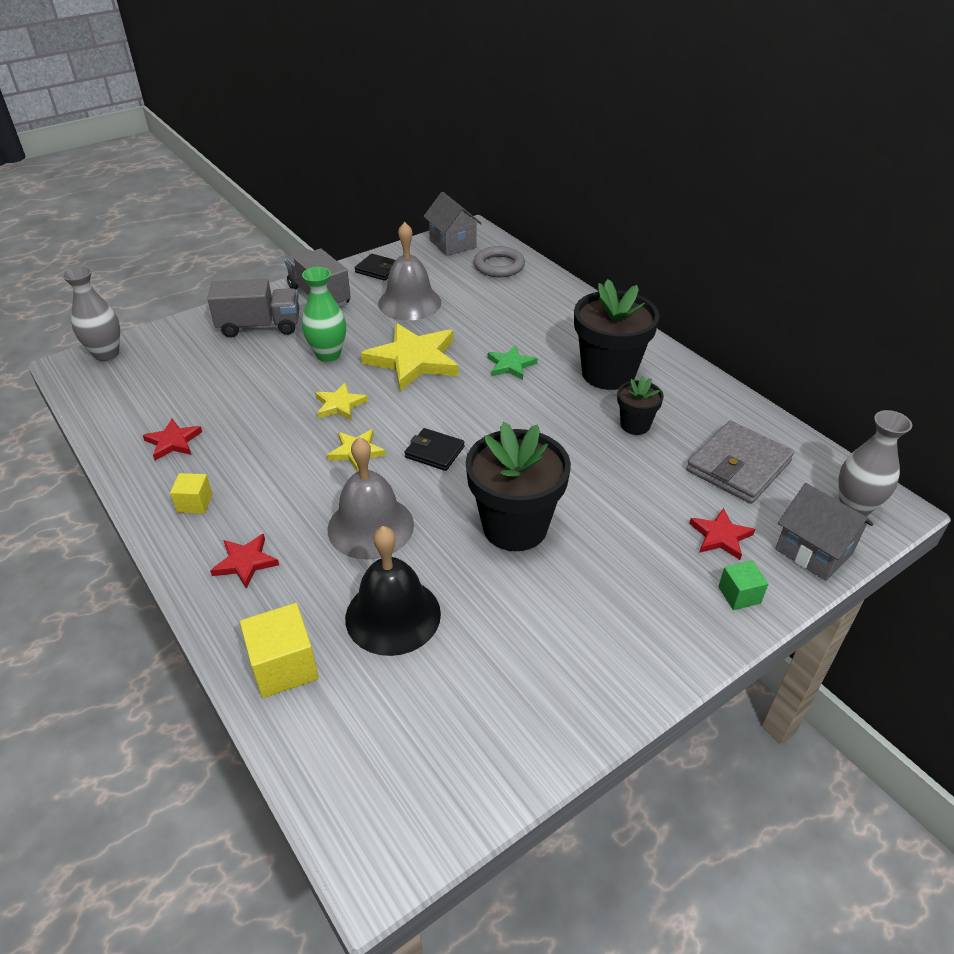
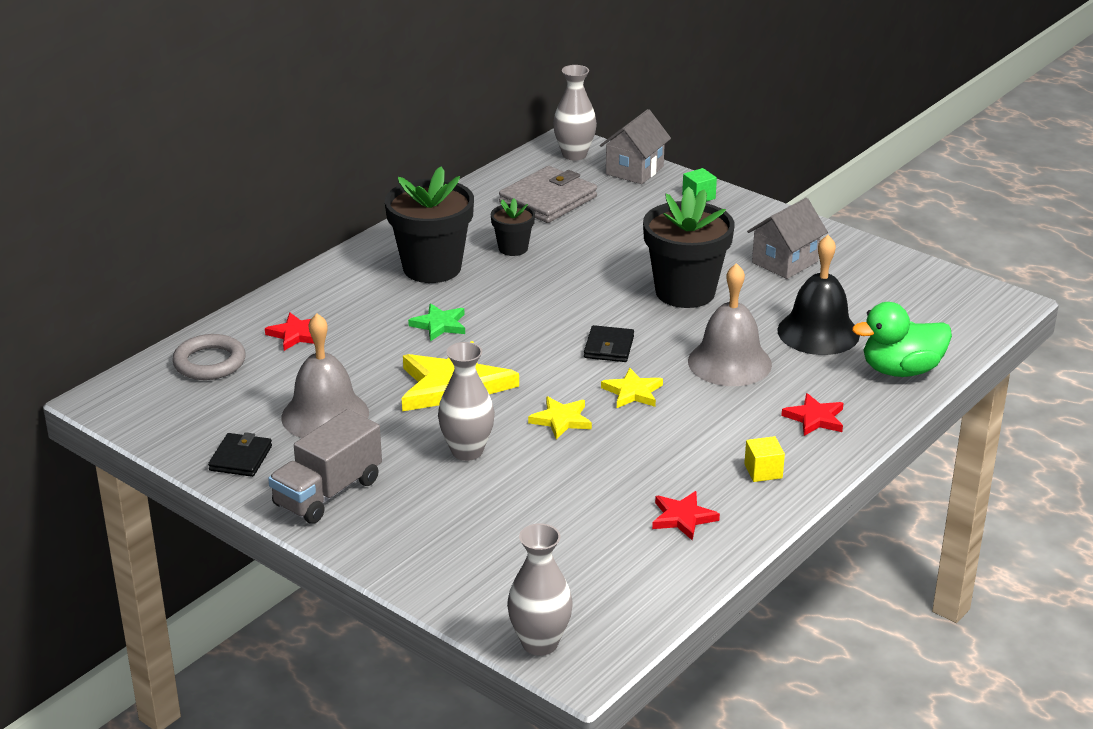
camera: 105 degrees left, 10 degrees down
grey truck [207,279,299,338] -> none
yellow cube [240,603,319,698] -> green duck [852,302,952,377]
green vase [302,267,346,362] -> grey vase [438,342,495,461]
grey house [423,192,482,256] -> grey house moved to [747,198,828,279]
grey wallet [686,421,794,504] -> grey wallet turned 75 degrees counterclockwise [499,166,597,223]
red star [689,508,755,560] -> red star moved to [265,312,314,351]

